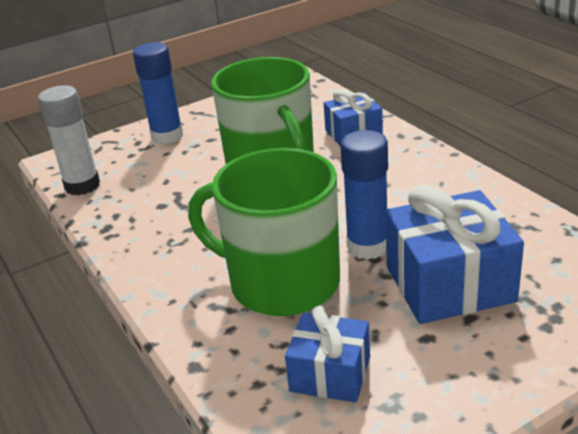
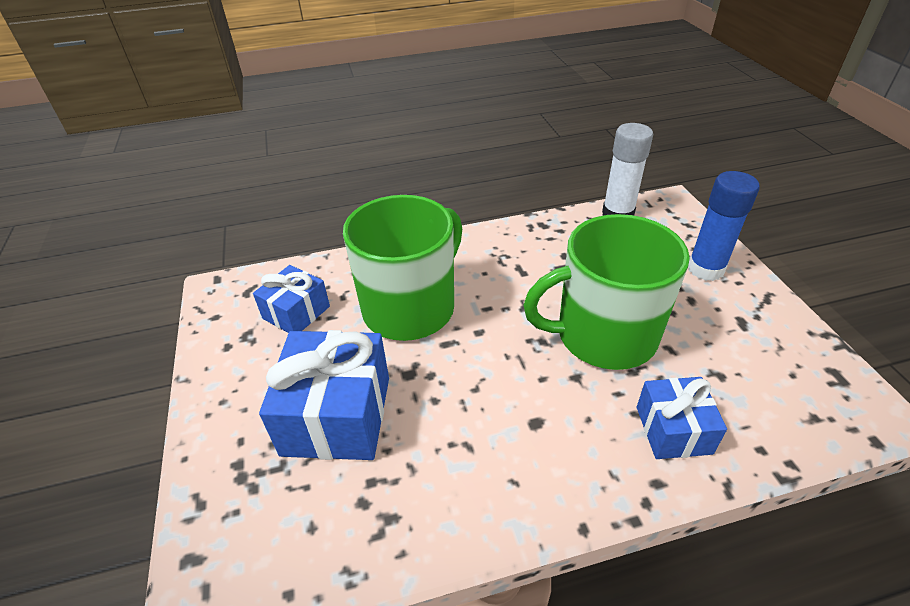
camera: 105 degrees right, 10 degrees up
blue glue stick [340,130,388,260] -> none

